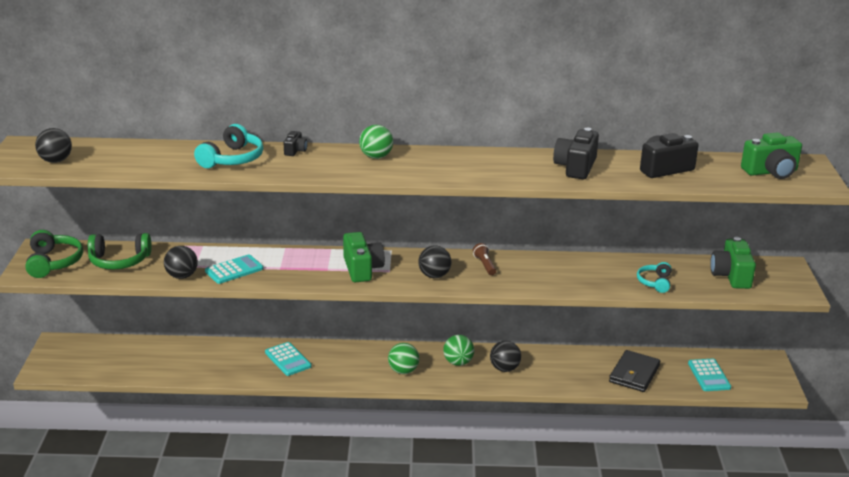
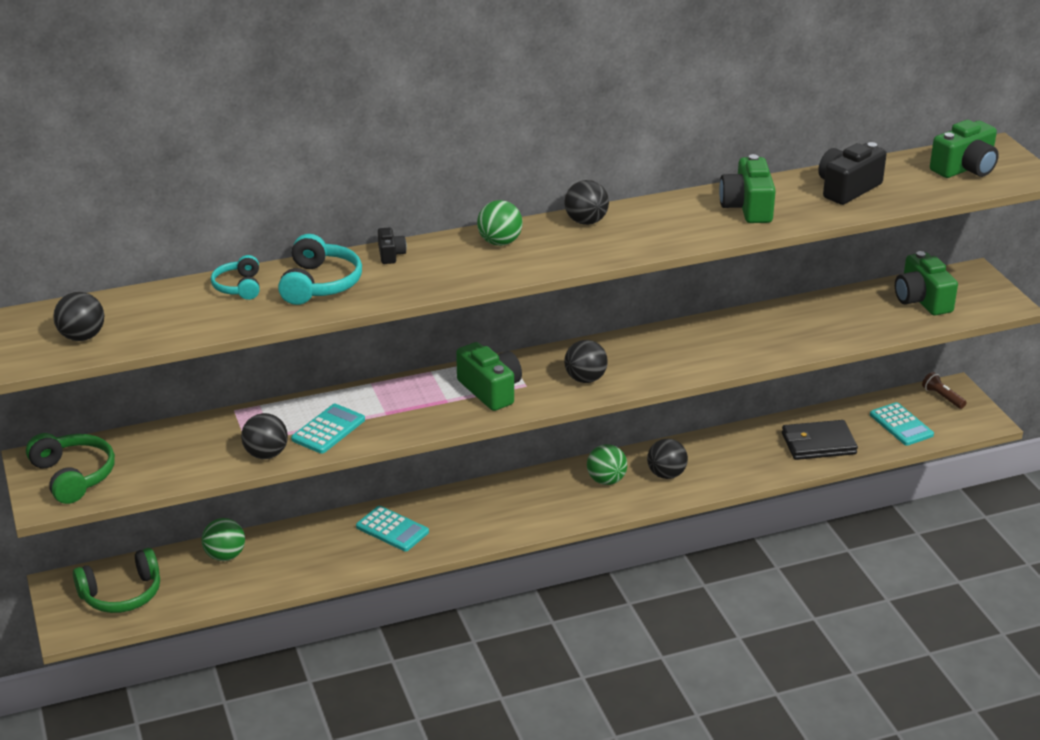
camera: 20 degrees left, 5 degrees up
green headphones [88,233,152,269] -> green headphones moved to [73,548,160,613]
green ball [388,343,419,374] -> green ball moved to [201,518,245,561]
brown flashlight [473,243,496,275] -> brown flashlight moved to [922,372,967,409]
black camera [553,128,599,179] -> green camera [719,154,776,223]
black wallet [609,350,660,392] -> black wallet turned 75 degrees clockwise [782,420,858,460]
turquoise headphones [637,262,672,293] -> turquoise headphones moved to [211,255,260,300]
none -> black ball [565,180,609,225]

